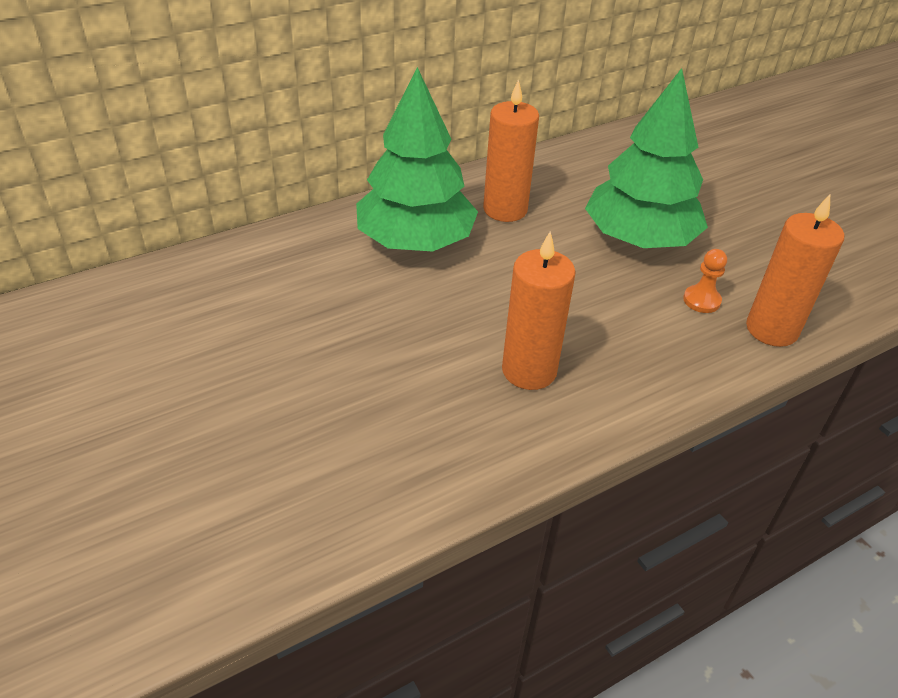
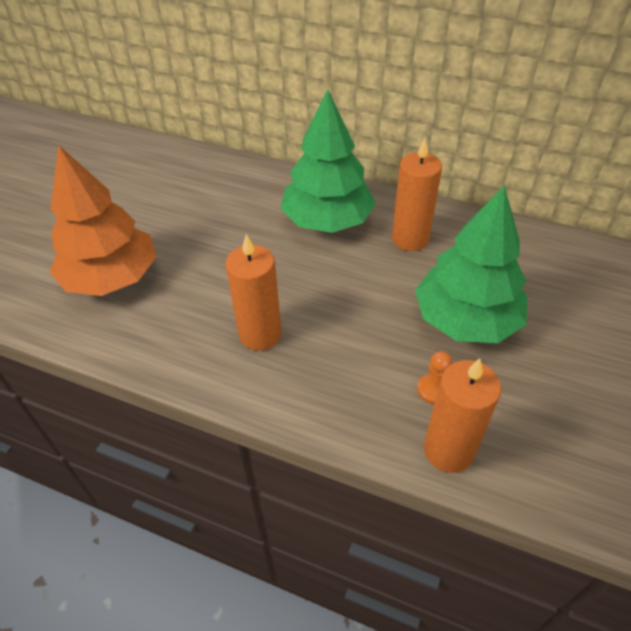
camera: 55 degrees right, 5 degrees up
none -> orange tree [50,145,157,296]

